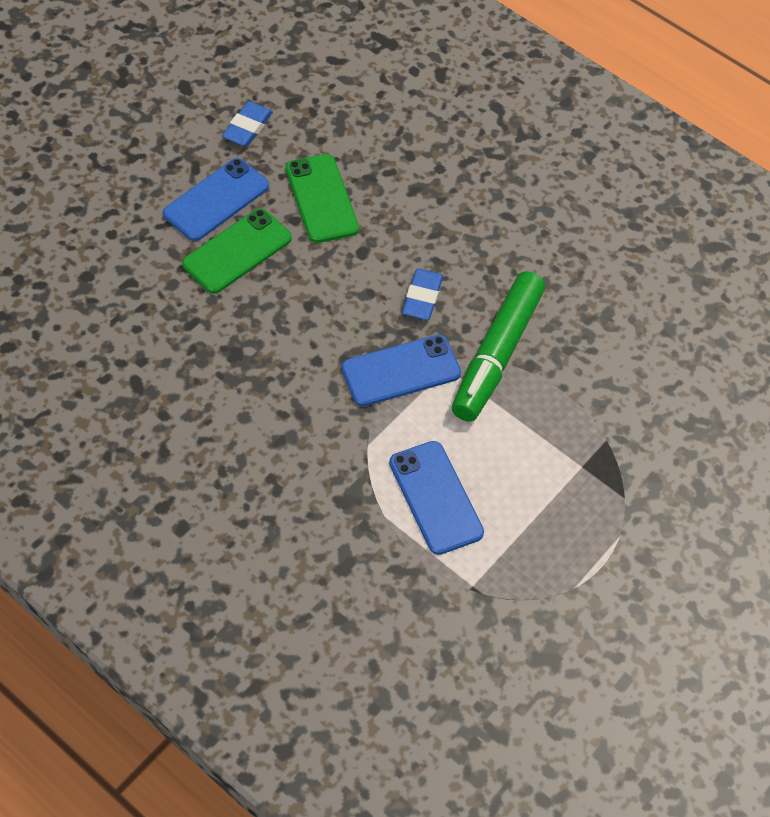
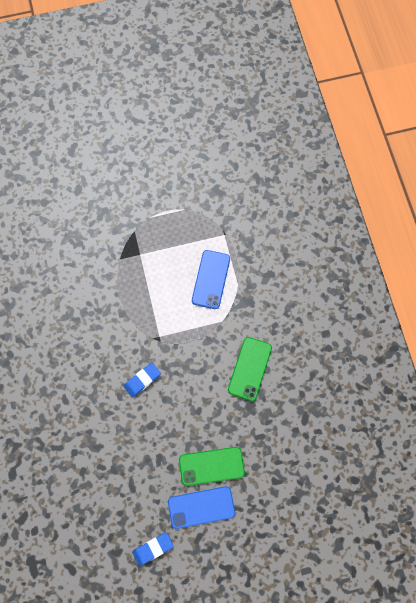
camera: 140 degrees left, 15 degrees up
green phone [286,154,359,243] -> green phone moved to [228,337,272,401]
blue phone [341,335,461,407] -> none
green marker [452,271,545,422] -> none

